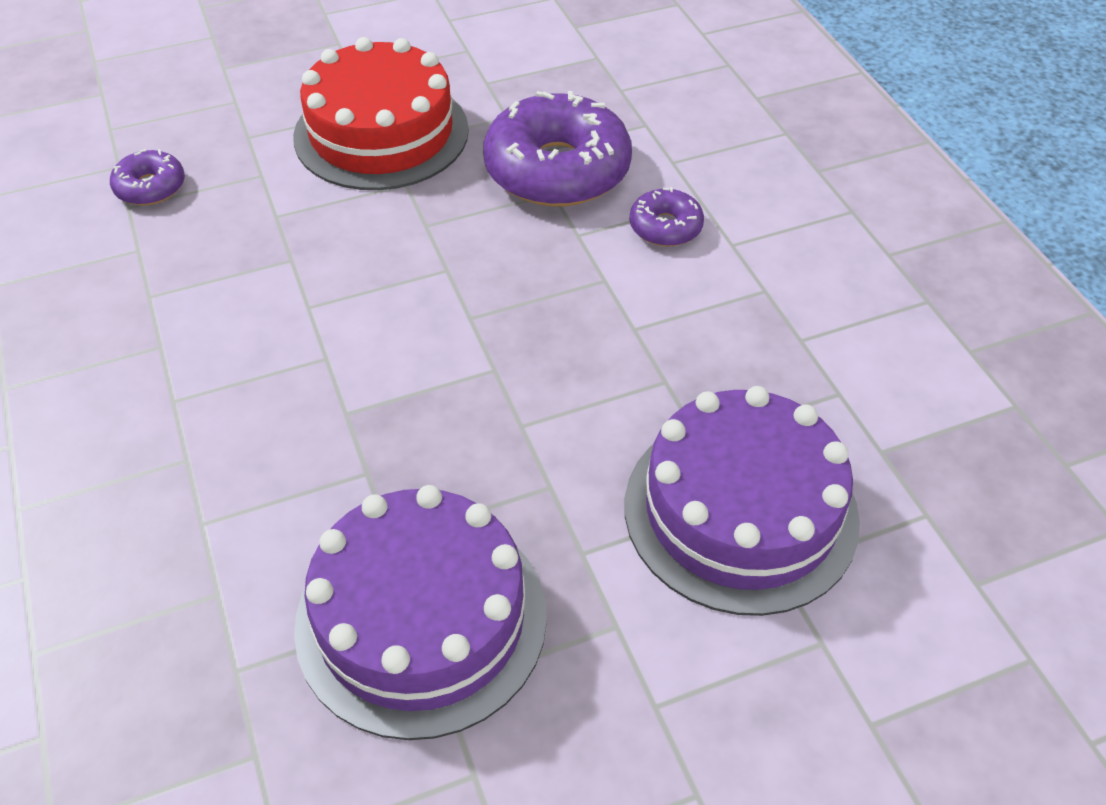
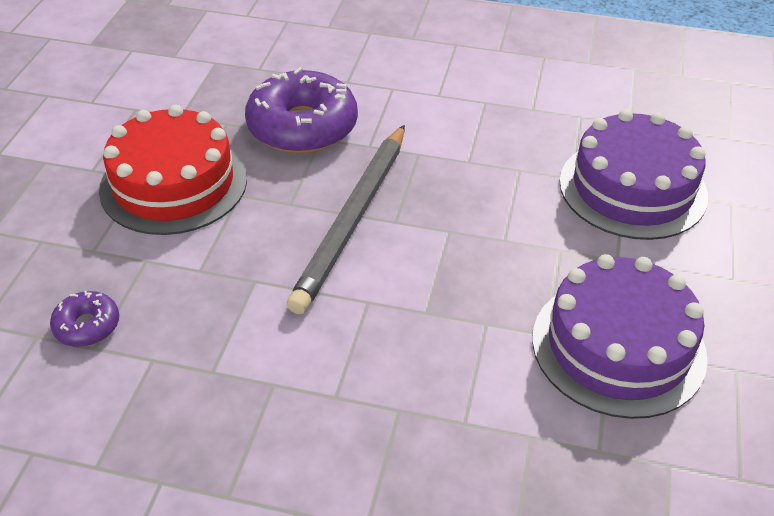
camera: 55 degrees left, 5 degrees down
purple donut [629,187,704,247] -> none
none -> grey pencil [287,125,405,314]

